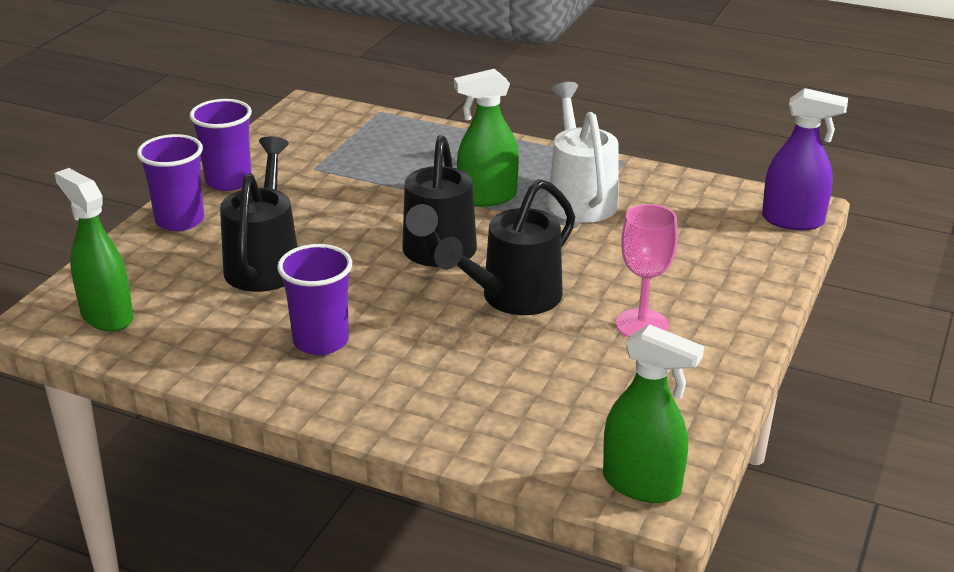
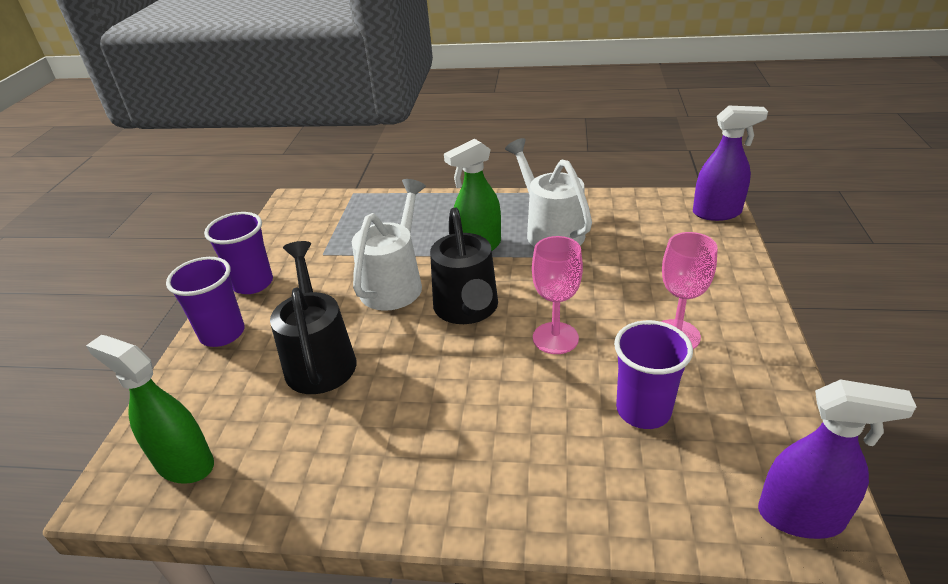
camera: 15 degrees left, 5 degrees up
purple cup [277,244,352,355] -> purple cup moved to [614,320,693,429]
black watering can [434,179,575,315] -> pink goblet [532,236,583,354]
green spray bottle [603,324,704,503] -> purple spray bottle [758,379,916,539]
none -> white watering can [352,179,426,311]

